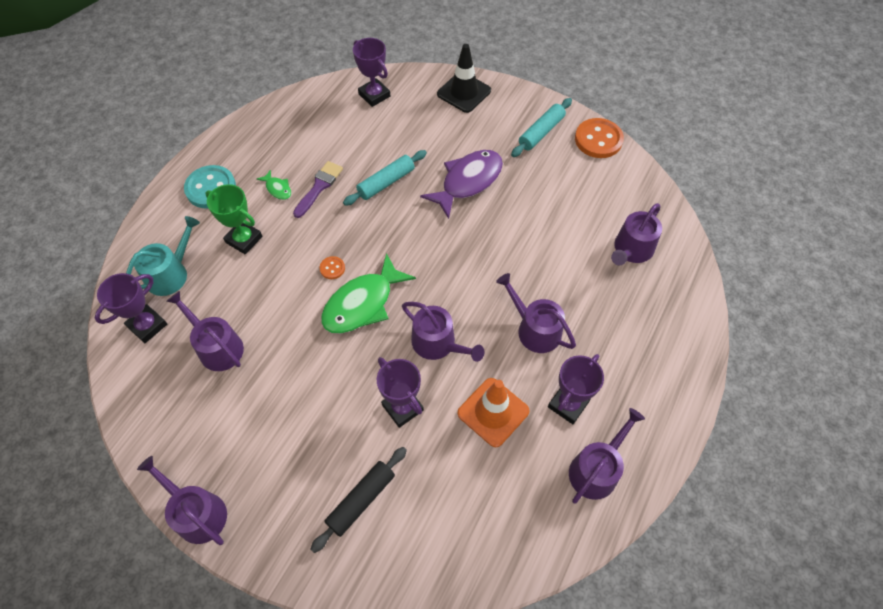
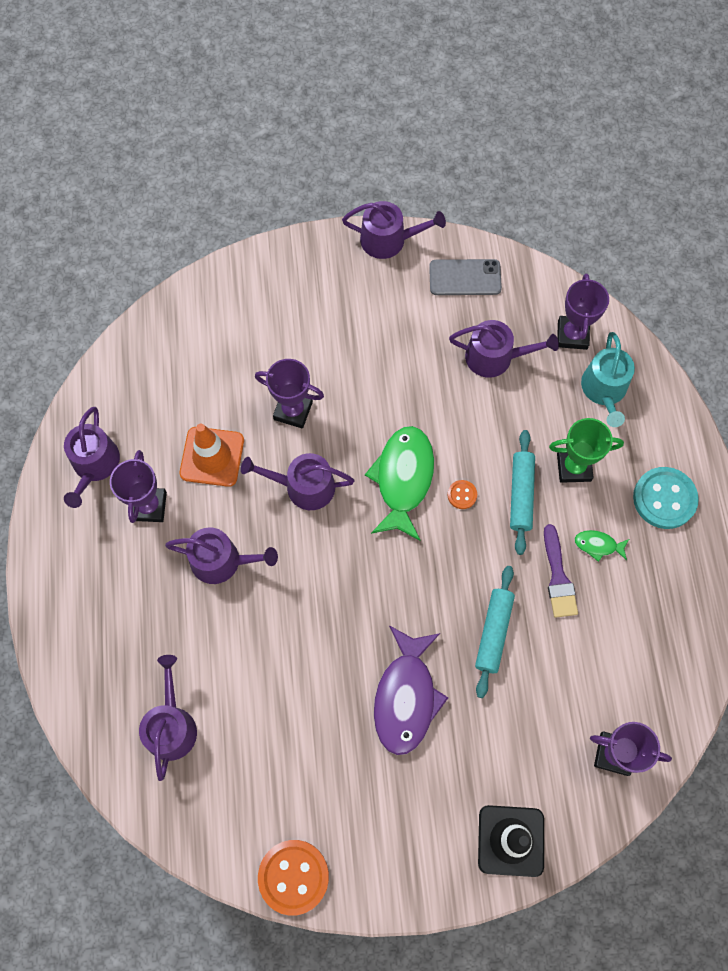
camera: 145 degrees right, 10 degrees up
black rolling pin [311,447,407,553] -> none
turquoise rolling pin [511,98,572,157] -> turquoise rolling pin moved to [510,430,535,555]
none -> grey phone [429,259,502,295]

